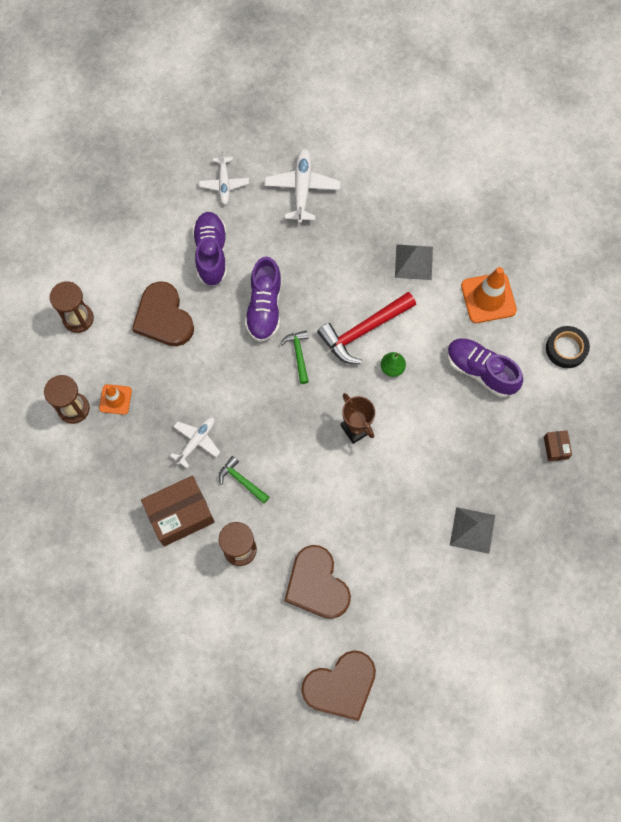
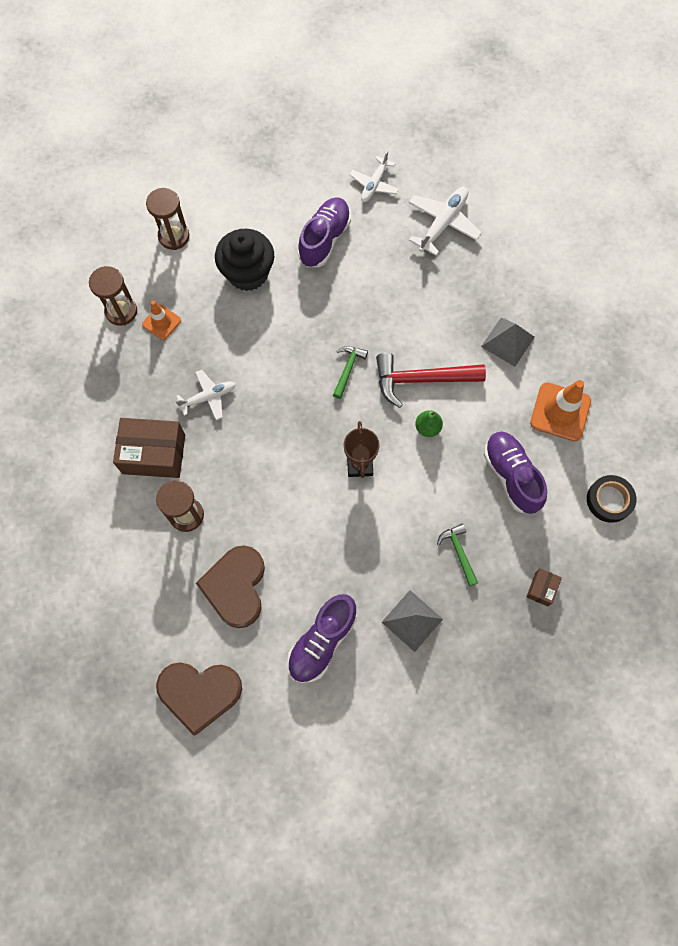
camera: 30 degrees right, 0 degrees up
brown heart [132,281,194,346] -> black cupcake [215,229,274,291]
green hammer [219,456,269,504] -> green hammer moved to [437,523,478,586]
purple shoe [245,256,282,342] -> purple shoe moved to [287,594,357,683]

